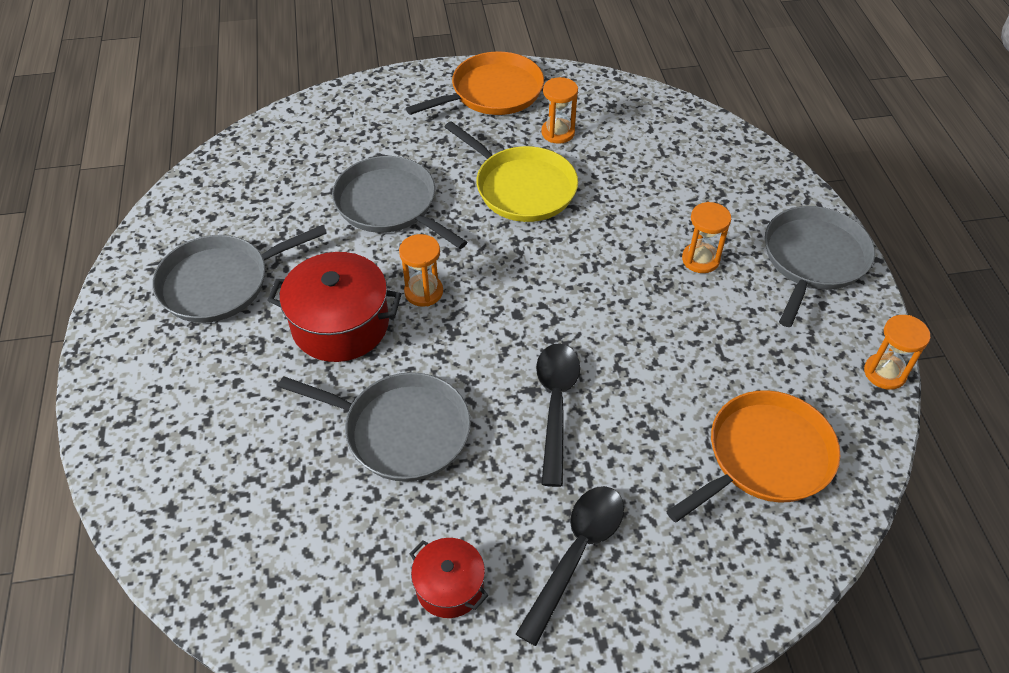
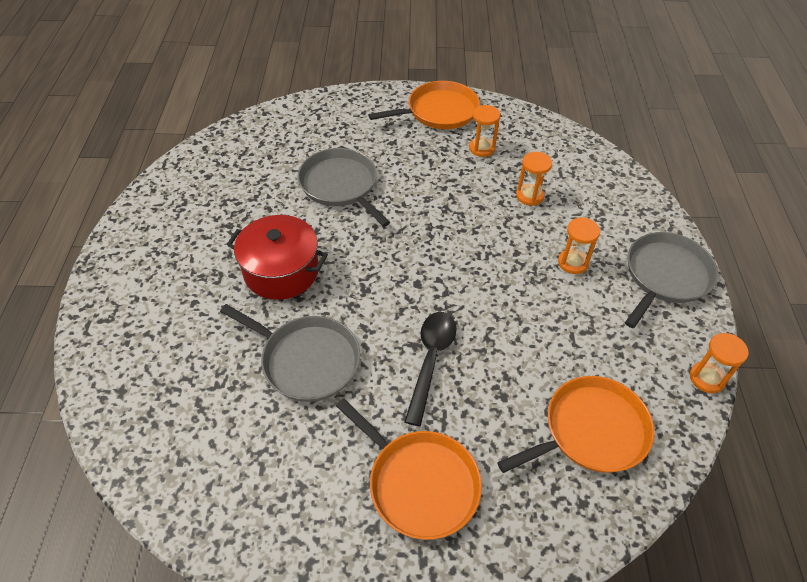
camera: 10 degrees right, 0 degrees up
grey pan [152,225,327,323] -> none
orange hourglass [399,234,443,307] -> orange hourglass moved to [516,152,552,206]
red pot [409,538,488,618] -> none
yellow pan [445,121,578,222] -> none
black spoon [516,486,624,646] -> orange pan [336,398,482,540]

